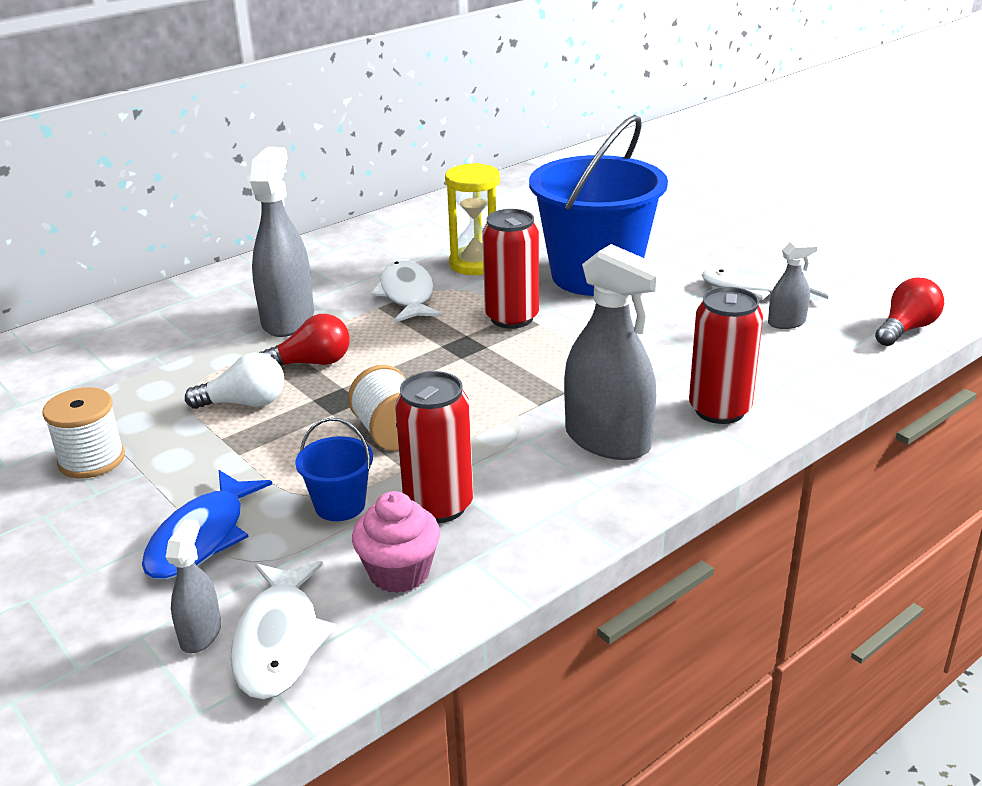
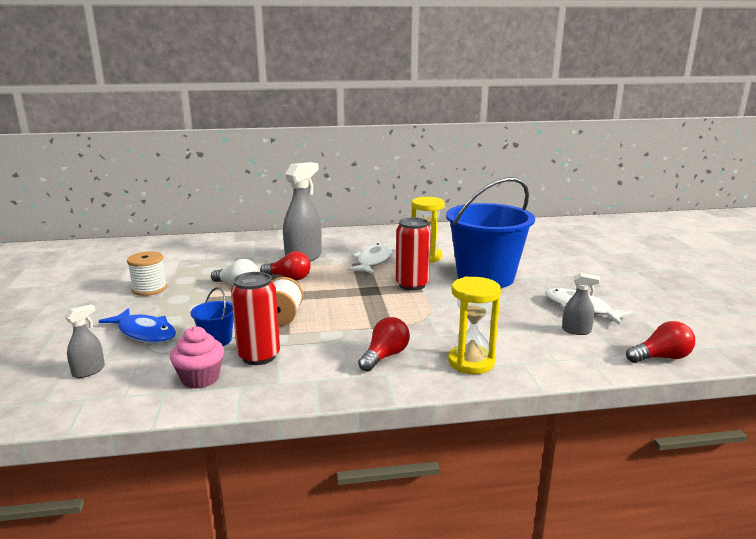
camera: 30 degrees right, 10 degrees down
blue fish [142,470,272,580] -> blue fish turned 105 degrees counterclockwise [99,308,176,343]
white fish [231,561,337,700] -> none
grey spray bottle [564,244,669,460] -> red light bulb [358,317,410,372]
red can [689,287,763,424] -> yellow hourglass [448,276,501,374]

